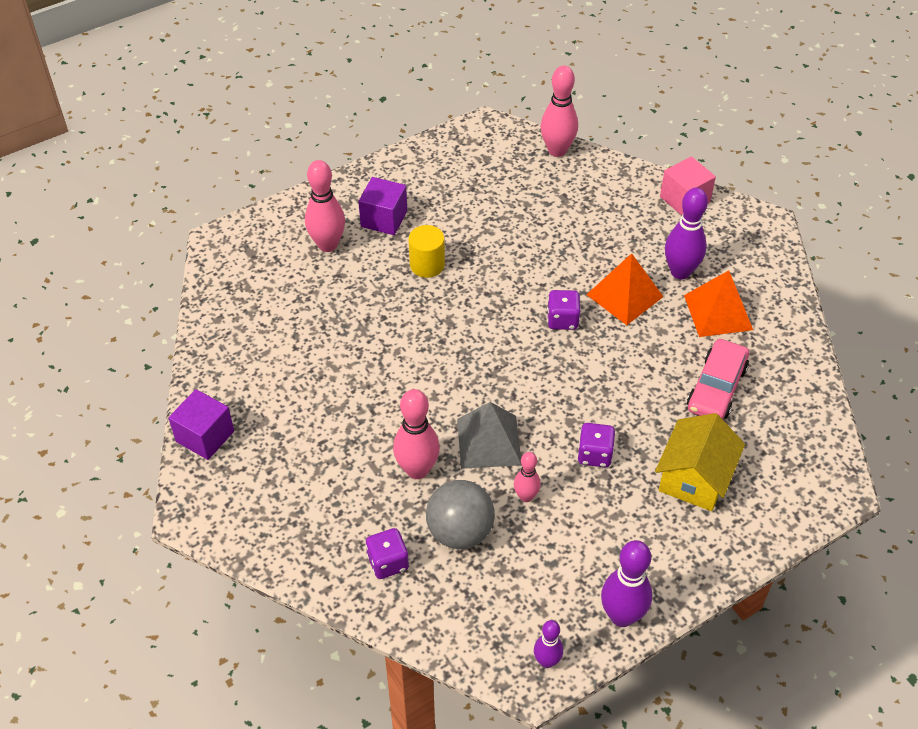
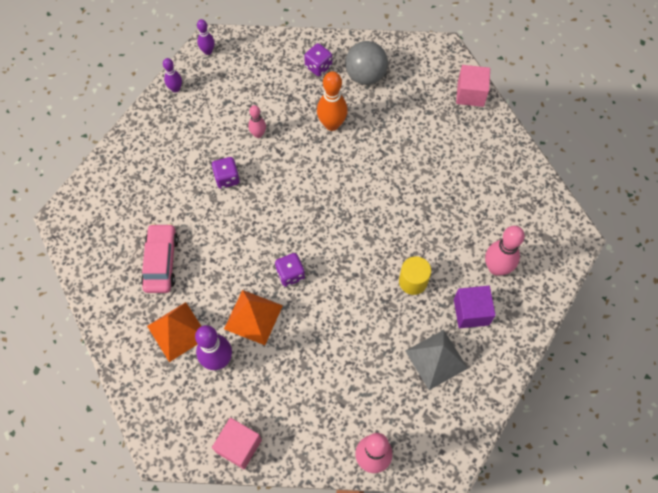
camera: 155 degrees right, 15 degrees up
purple cube [169,389,234,460] -> pink cube [456,65,490,107]
pink bowling pin [393,389,440,479] -> orange bowling pin [317,71,348,131]
grey ball [426,480,495,549] -> grey ball moved to [345,41,388,85]
grey pyramid [457,402,521,469] -> grey pyramid moved to [405,330,468,390]
purple bowling pin [601,540,652,627] -> purple bowling pin [163,58,182,92], size x0.58
yellow house [655,413,745,511] -> none

